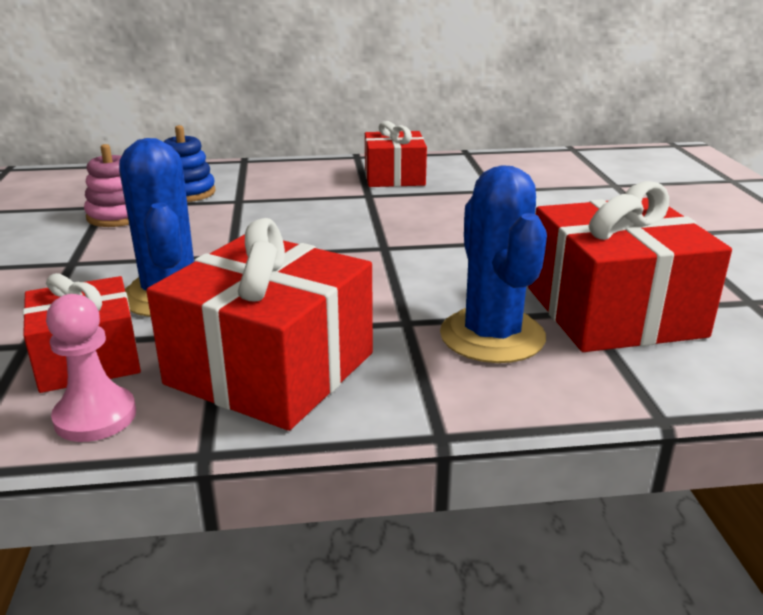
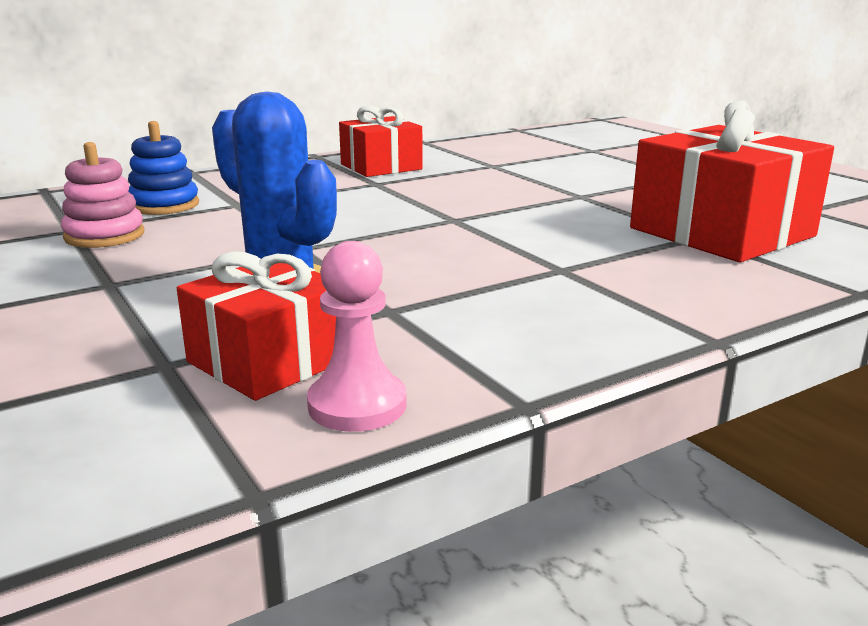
camera: 25 degrees left, 5 degrees down
red gift [146,218,373,431] -> none
blue cactus [440,165,547,363] -> none

